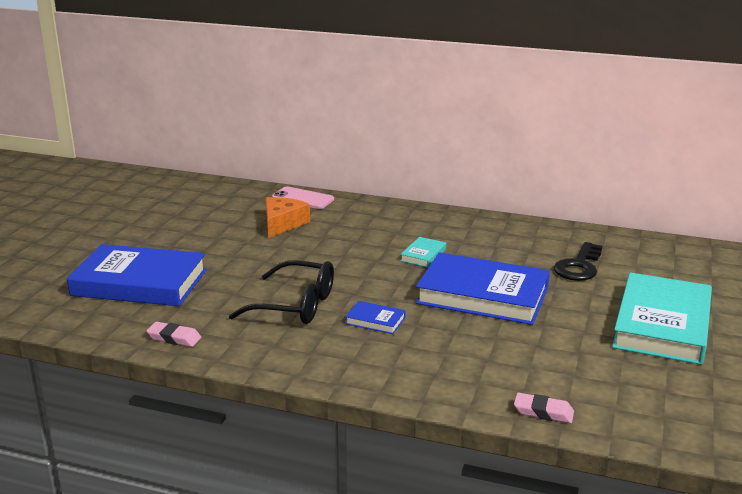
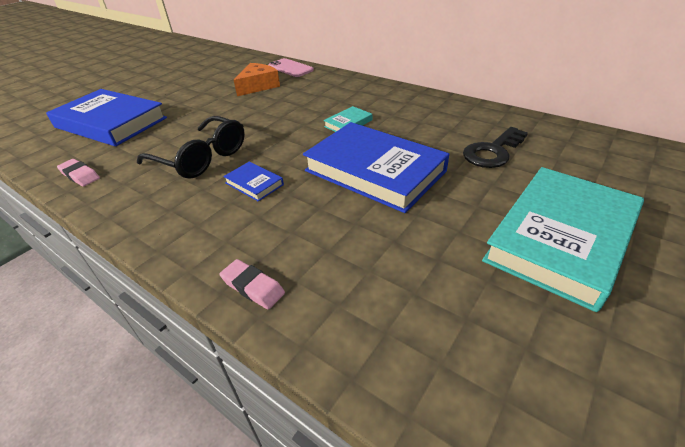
camera: 20 degrees right, 15 degrees up
pink eraser [514,393,574,423] -> pink eraser moved to [220,259,285,310]

